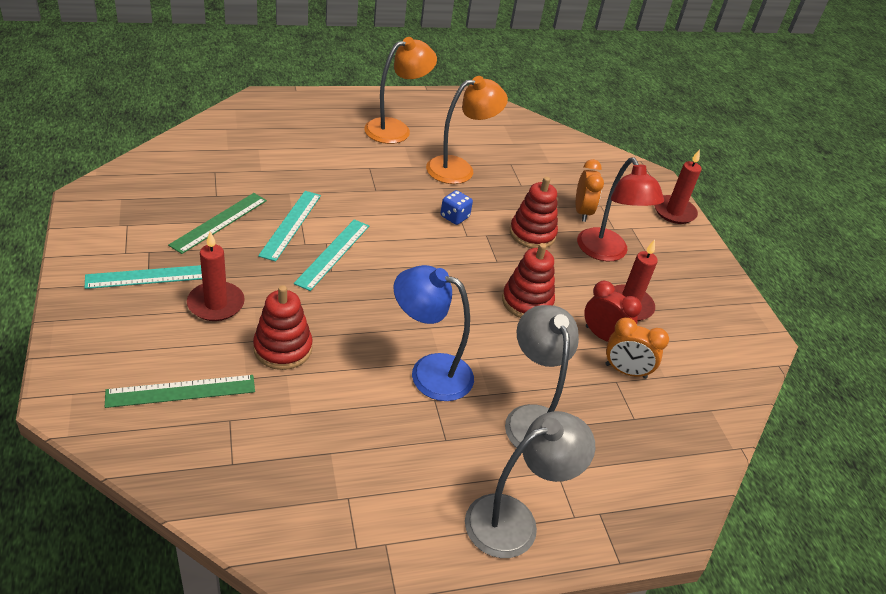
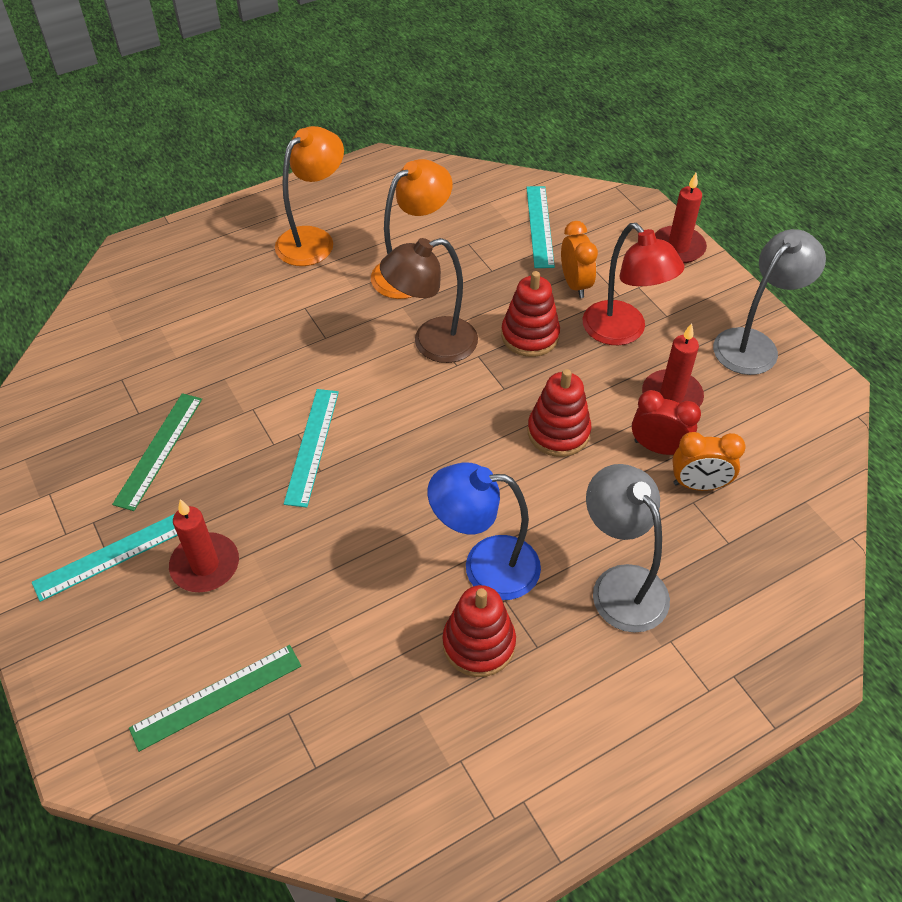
camera: 10 degrees left, 10 degrees up
red stacking toy [253,285,313,370] -> red stacking toy moved to [442,585,516,677]
turquoise ruler [258,191,321,262] -> turquoise ruler moved to [526,186,555,268]
blue dice [440,190,473,225] -> brown lamp [380,238,478,363]
grey lamp [465,411,595,558] -> grey lamp moved to [713,229,826,375]

